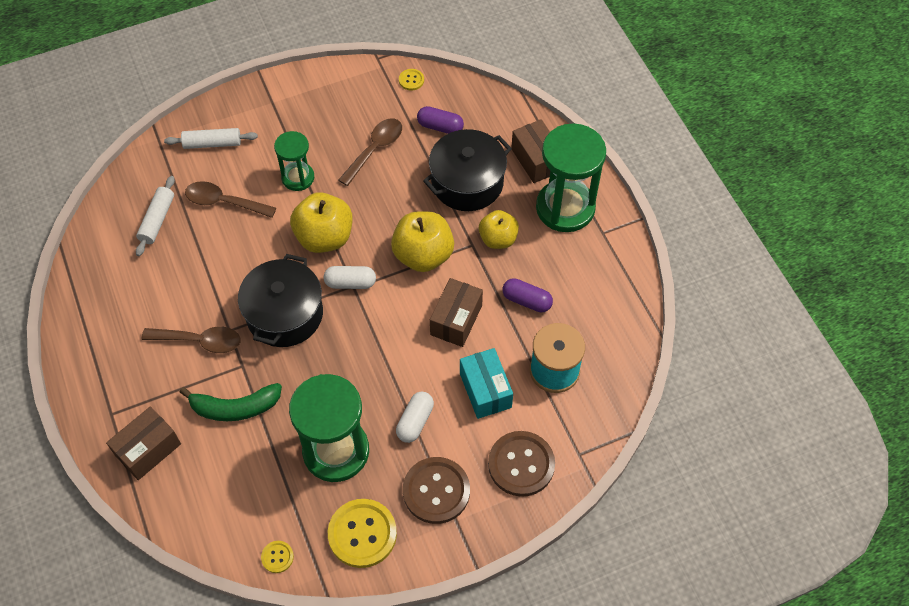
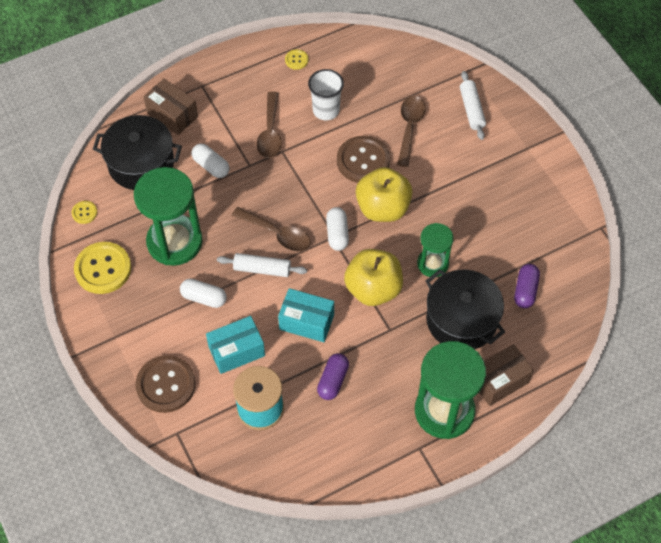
camera: 85 degrees right, 0 degrees up
white rolling pin [136,176,175,256] -> white rolling pin moved to [217,253,307,277]
green banana [180,383,282,421] -> white capsule [192,144,229,178]
black pot [238,254,323,347] -> black pot moved to [93,115,182,190]
green hourglass [274,131,314,191] -> green hourglass moved to [417,223,454,277]
brown spoon [338,119,402,186] -> brown spoon moved to [232,207,310,251]
yellow button [399,69,424,90] -> yellow button moved to [285,49,309,70]
brown button [403,457,470,524] -> brown button moved to [337,136,390,183]
brown box [430,278,483,347] -> turquoise box [278,288,334,342]
yellow apple [479,210,519,249] -> none
none -> white cup [308,69,344,120]

